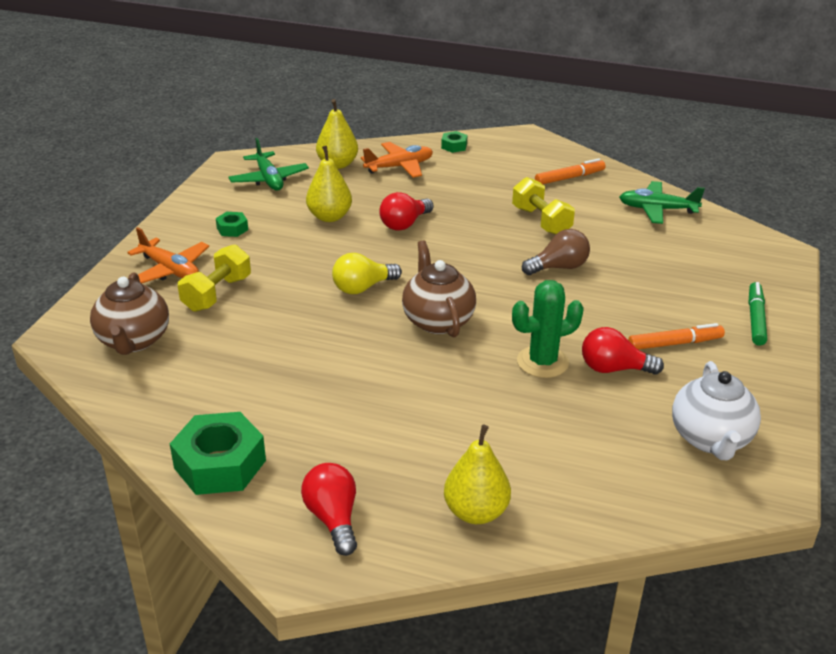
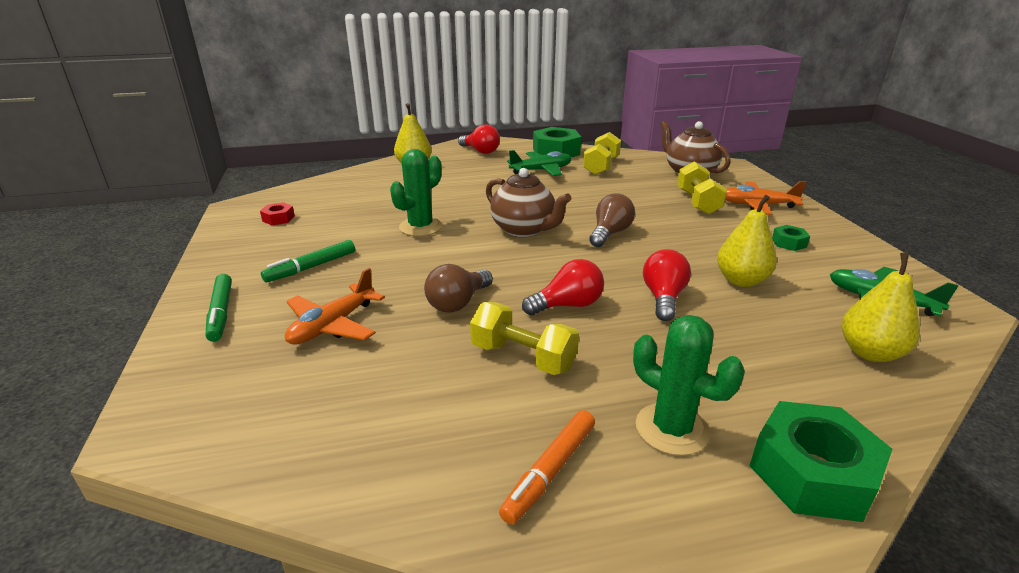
camera: 150 degrees right, 5 degrees down
yellow light bulb [332,253,402,294] -> brown light bulb [589,193,635,247]
orange plane [361,142,433,178] -> orange plane moved to [285,268,385,345]
green nut [441,131,468,153] -> green nut [749,401,893,522], size x2.08
red light bulb [582,327,664,375] -> red light bulb moved to [522,259,604,315]
green plane [619,181,705,224] -> green plane moved to [507,150,572,176]
orange marker [628,323,725,350] -> green marker [261,240,355,282]
white teapot [672,361,761,460] -> red nut [260,202,295,225]
none -> yellow dumbbell [583,132,621,175]
none -> green cactus [633,315,745,456]

